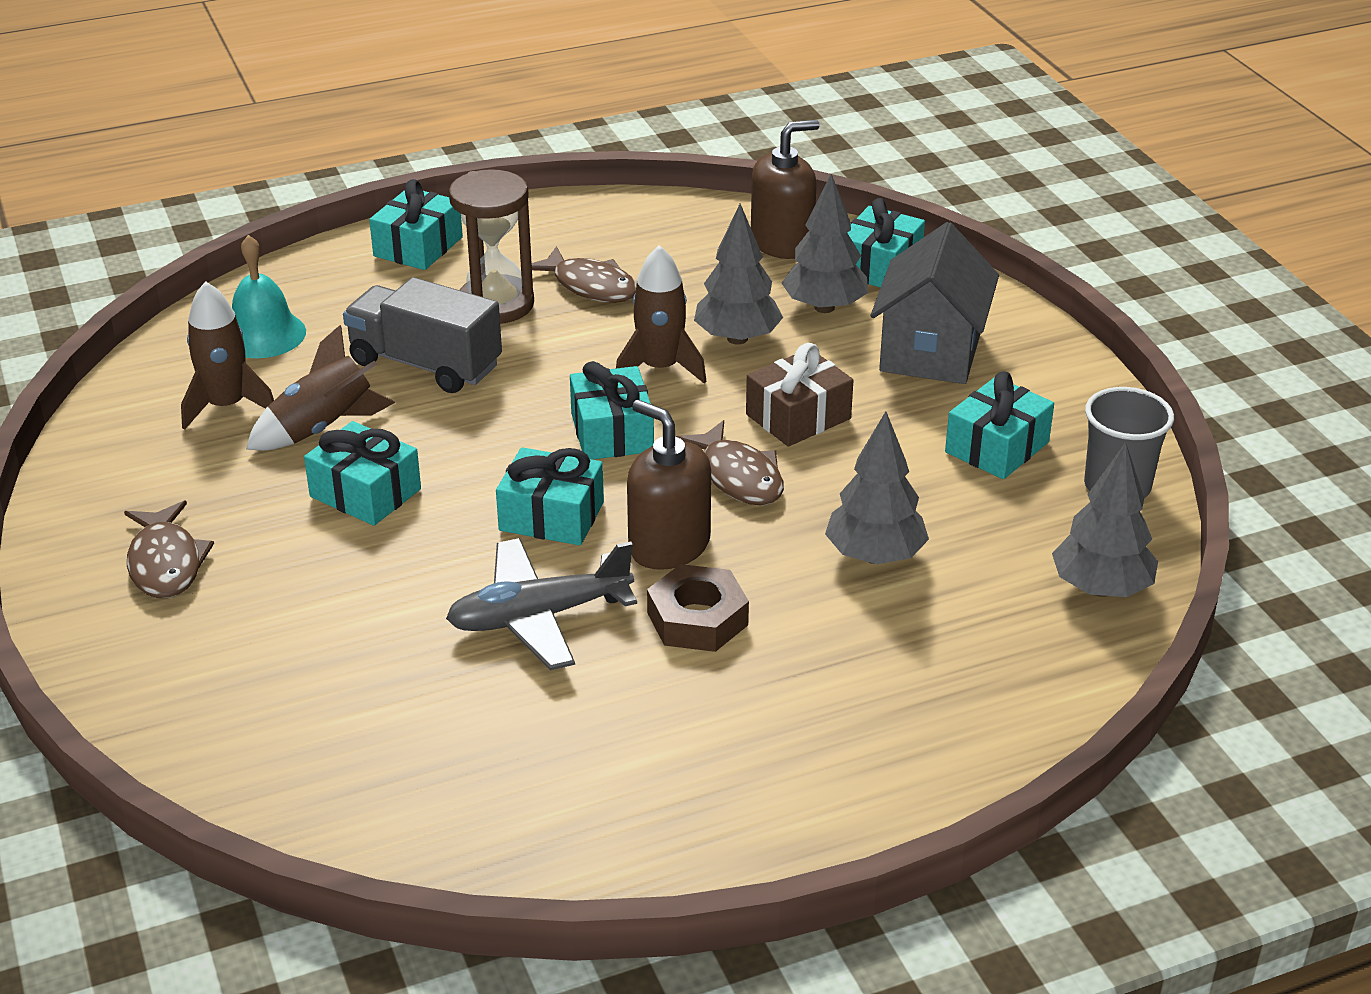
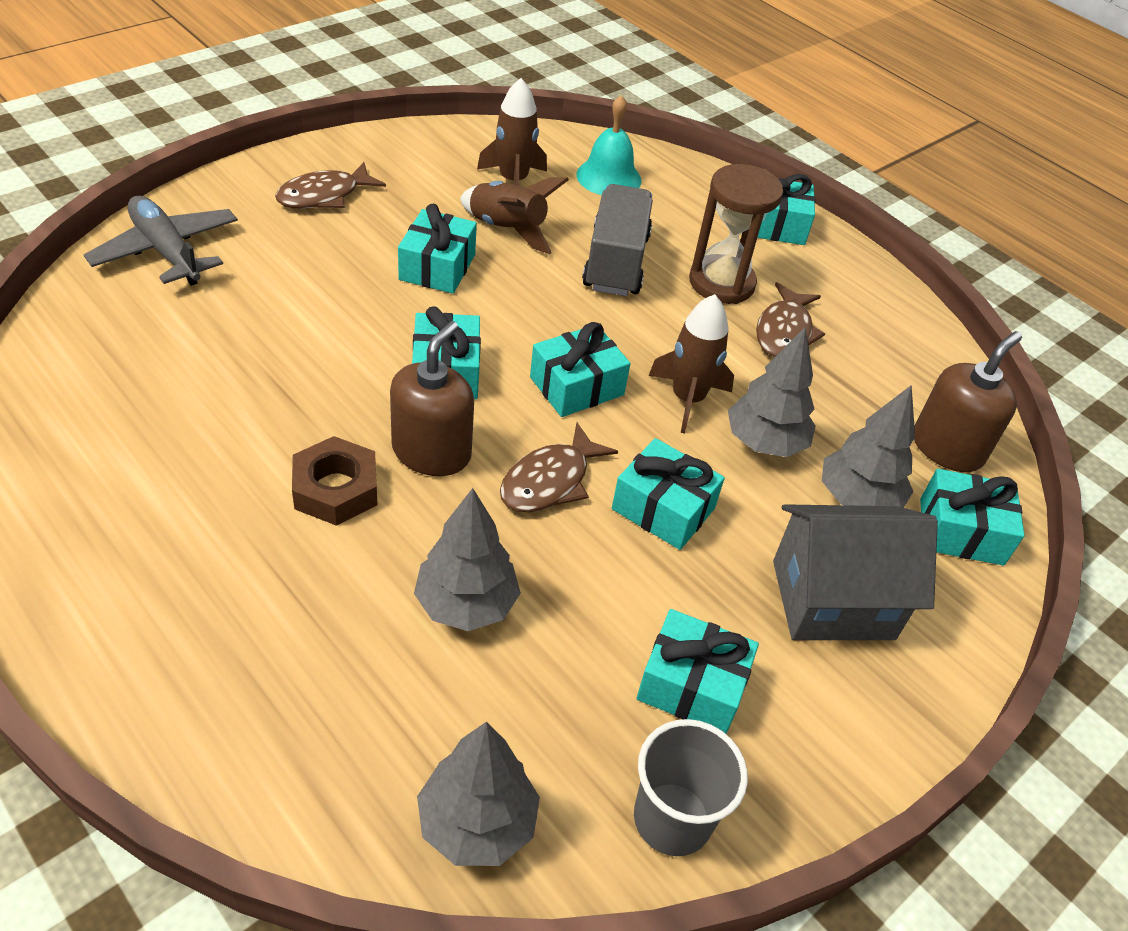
camera: 65 degrees right, 10 degrees up
grey plane [446,538,637,670] -> grey plane moved to [84,196,238,286]
brown gift [746,343,854,446] -> turquoise gift [612,438,725,550]
brown soap dispenser [751,120,820,259] -> brown soap dispenser turned 90 degrees counterclockwise [914,331,1022,472]

